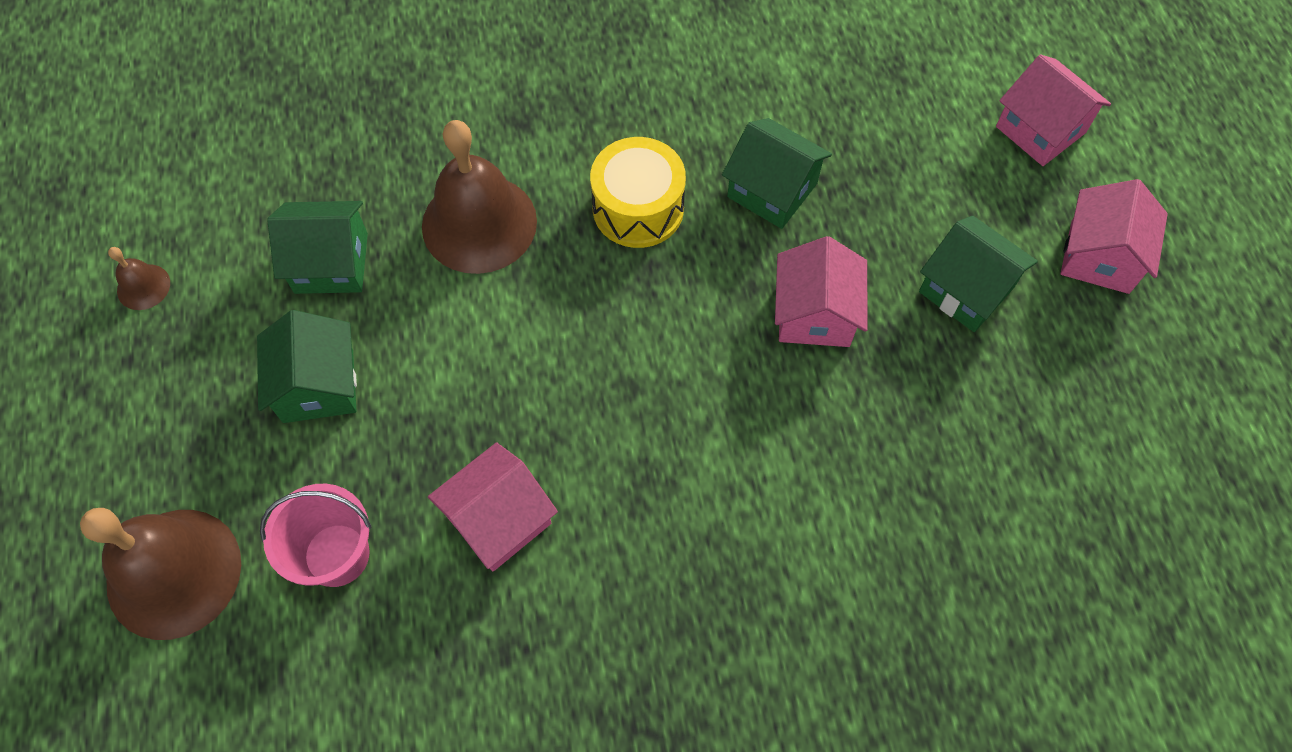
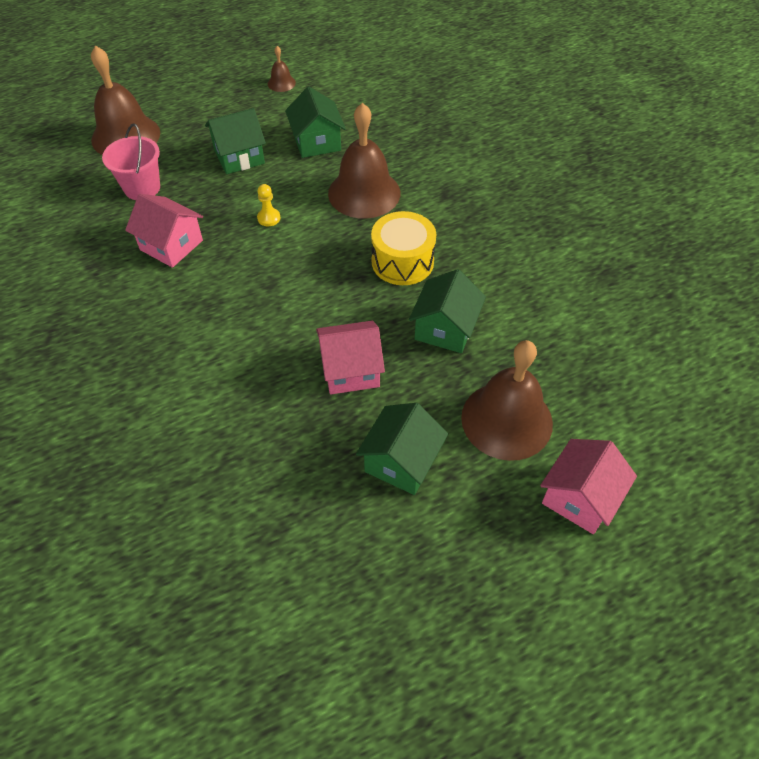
camera: 75 degrees right, 10 degrees down
pink house [1060,179,1168,294] -> none
none -> yellow pawn [257,184,281,226]
none -> brown bell [461,340,553,461]

